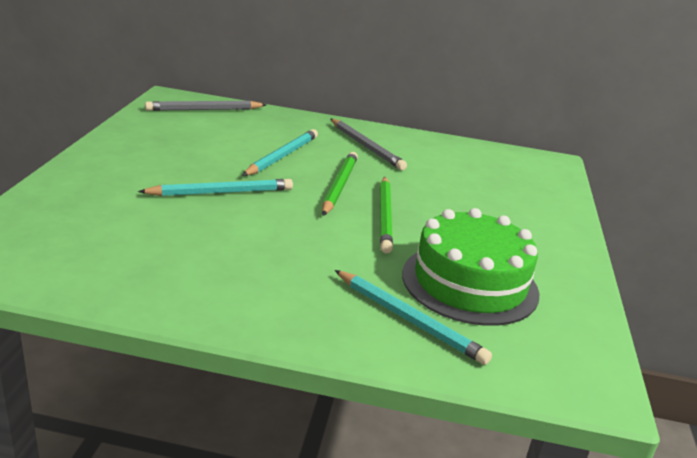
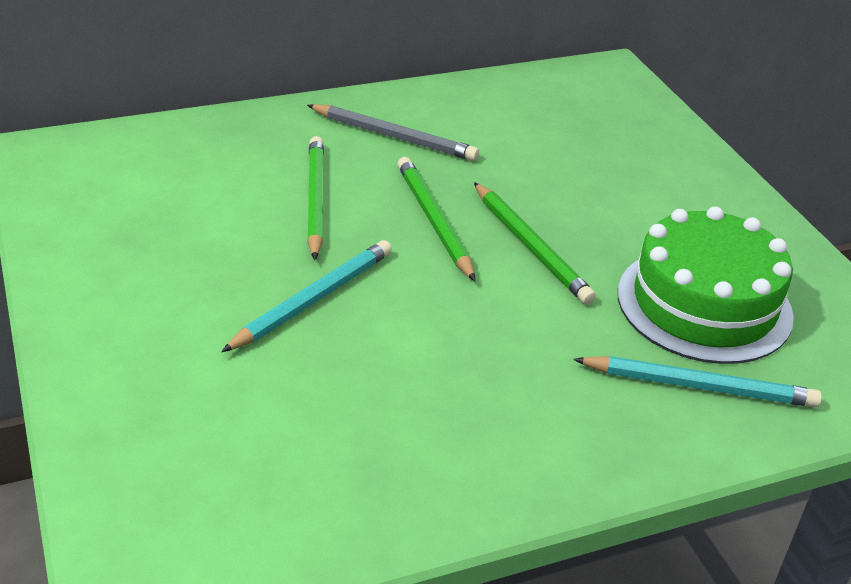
camera: 30 degrees left, 10 degrees up
grey pencil [145,101,266,111] -> none
turquoise pencil [242,129,318,176] -> green pencil [307,136,324,260]

